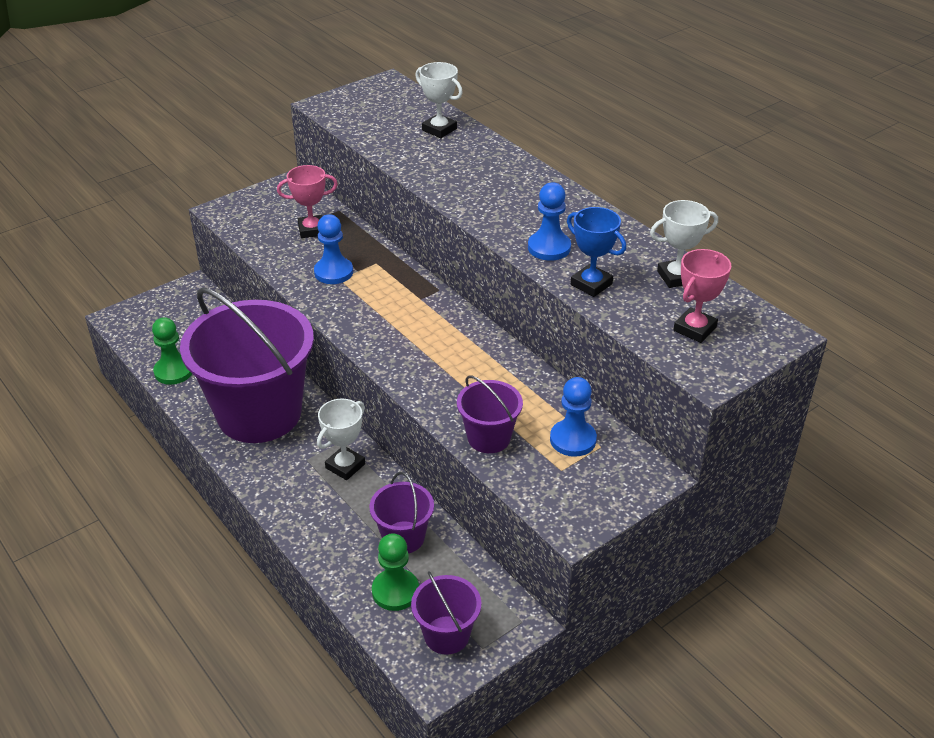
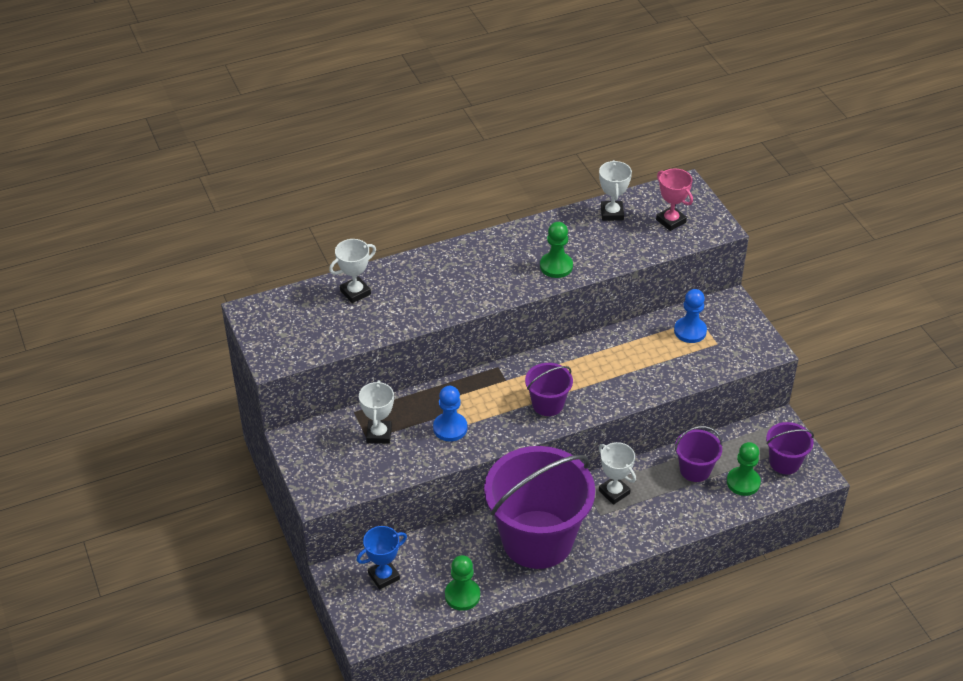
camera: 75 degrees left, 5 degrees up
pink trophy [277,165,338,238] -> white trophy [359,380,394,444]
purple bucket [457,375,523,453] -> purple bucket moved to [525,363,573,416]
blue pawn [528,182,571,261] -> green pawn [540,222,573,278]
blue trophy [567,207,626,297] -> blue trophy moved to [356,526,407,590]

